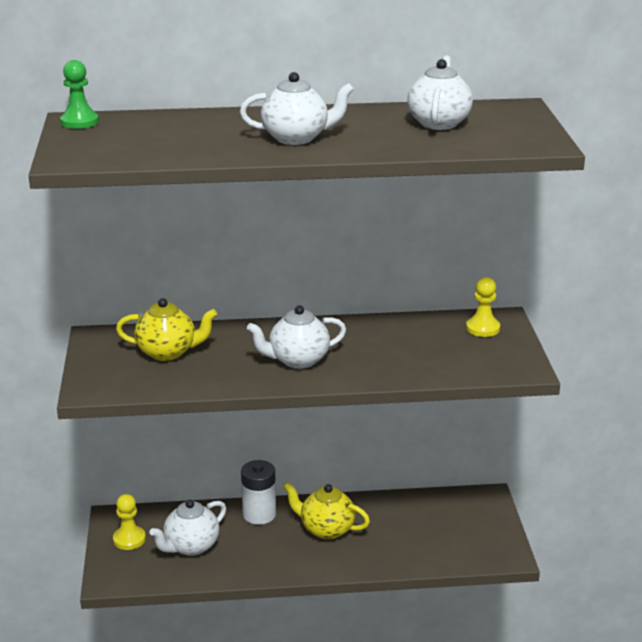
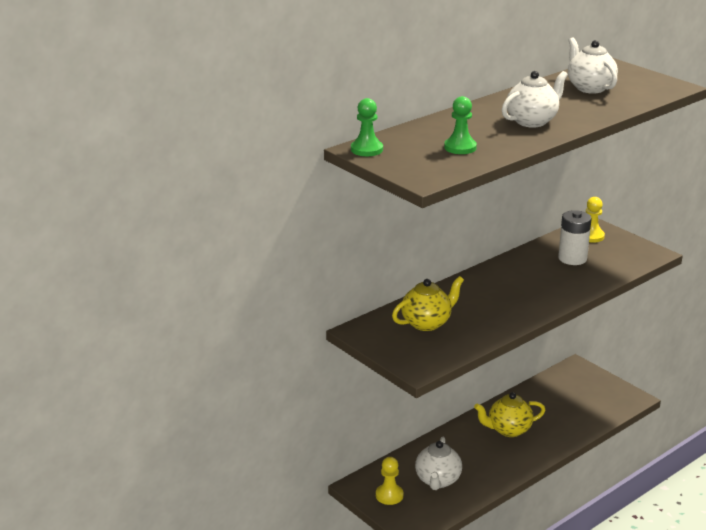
camera: 35 degrees left, 0 degrees up
white battery [241,460,276,525] -> white battery moved to [558,210,592,265]
white teapot [247,305,346,369] -> none
none -> green pawn [444,96,477,154]

